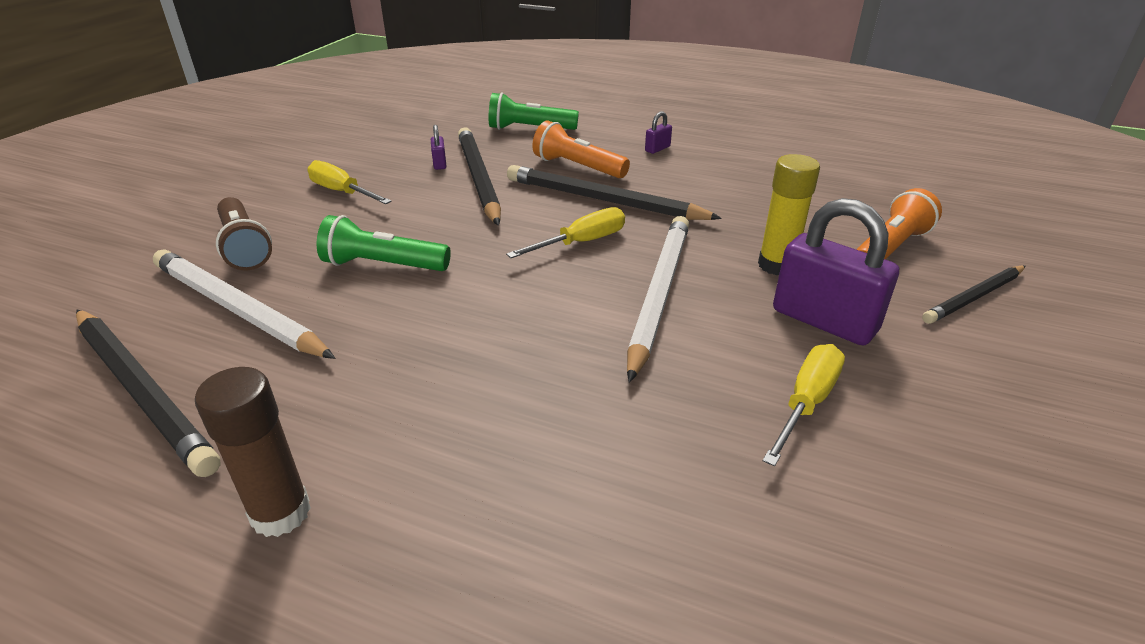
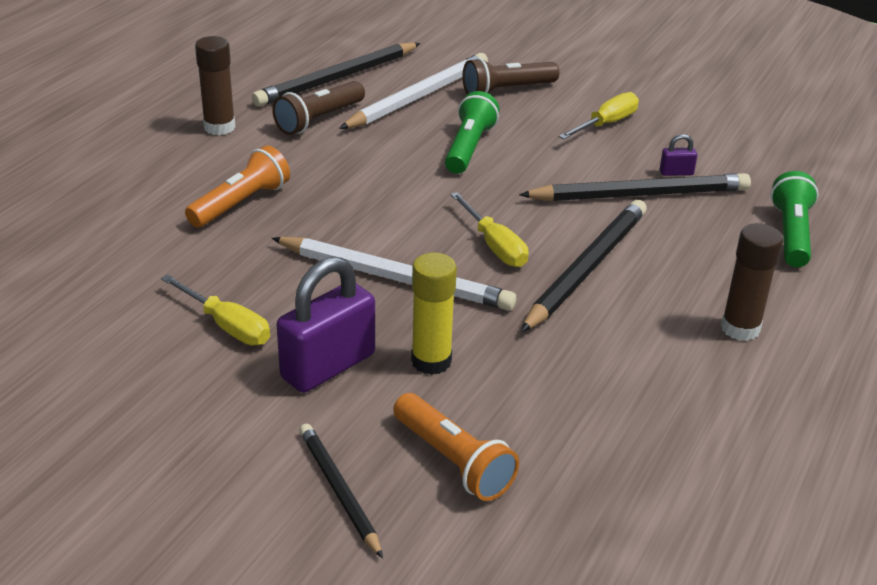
camera: 95 degrees right, 0 degrees up
orange flashlight [532,121,630,178] -> orange flashlight moved to [185,145,290,227]
purple padlock [645,111,672,154] -> brown glue stick [721,223,783,341]
none -> brown flashlight [272,81,365,135]

